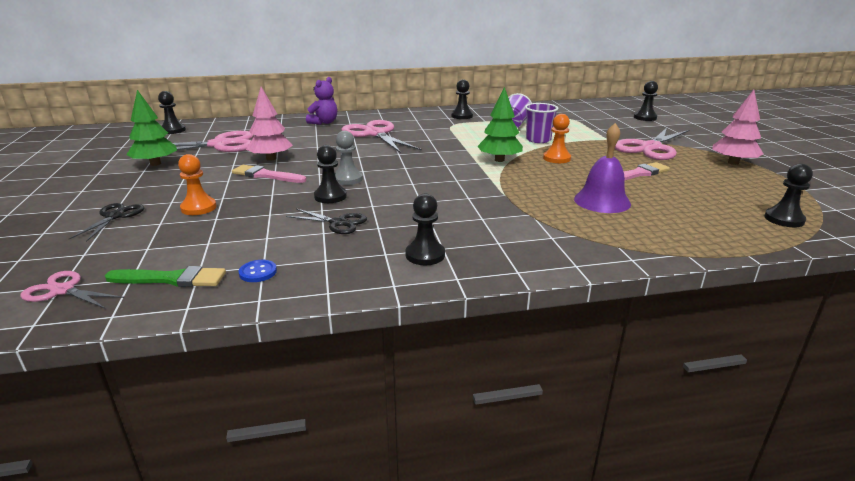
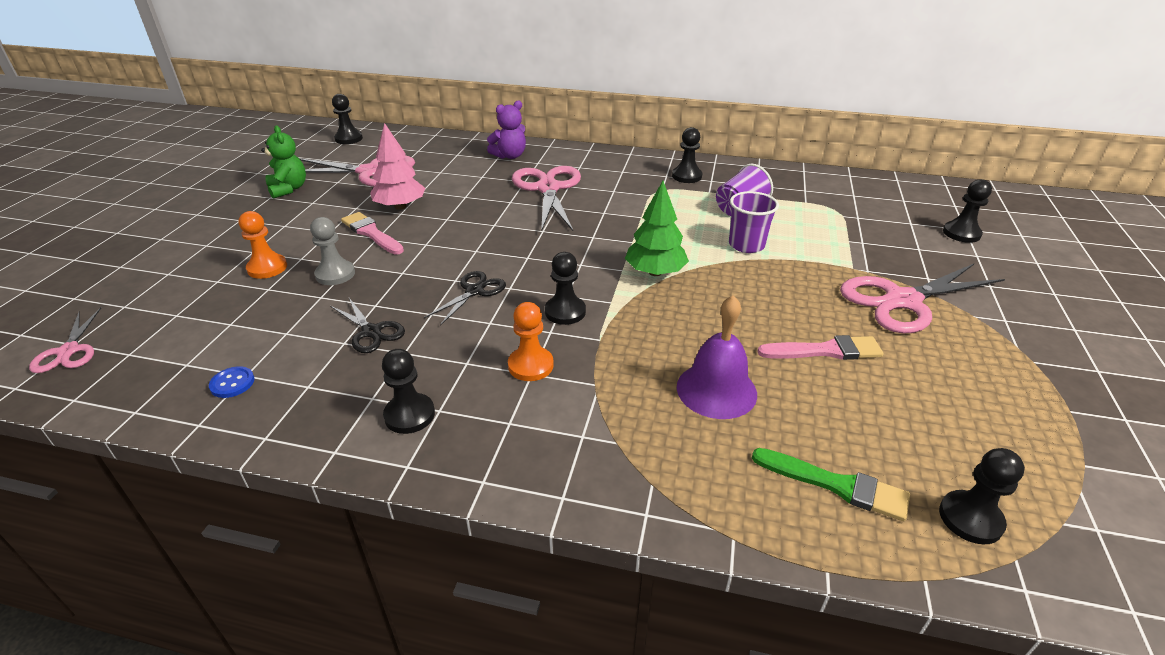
camera: 25 degrees right, 10 degrees up
pink scissors [20,271,124,309] -> pink scissors turned 150 degrees counterclockwise [29,307,101,373]
black scissors [69,203,144,242] -> black scissors moved to [424,271,506,326]
green brush [105,266,226,287] -> green brush moved to [752,448,910,521]
green tree [126,90,177,166] -> green teddy bear [261,125,306,199]
black pawn [314,145,347,203] -> black pawn moved to [545,252,586,325]
grey pawn [335,131,363,185] -> grey pawn moved to [310,217,355,285]
orange pawn [543,114,571,163] -> orange pawn moved to [508,302,554,381]
pink tree [712,90,764,165] -> none

